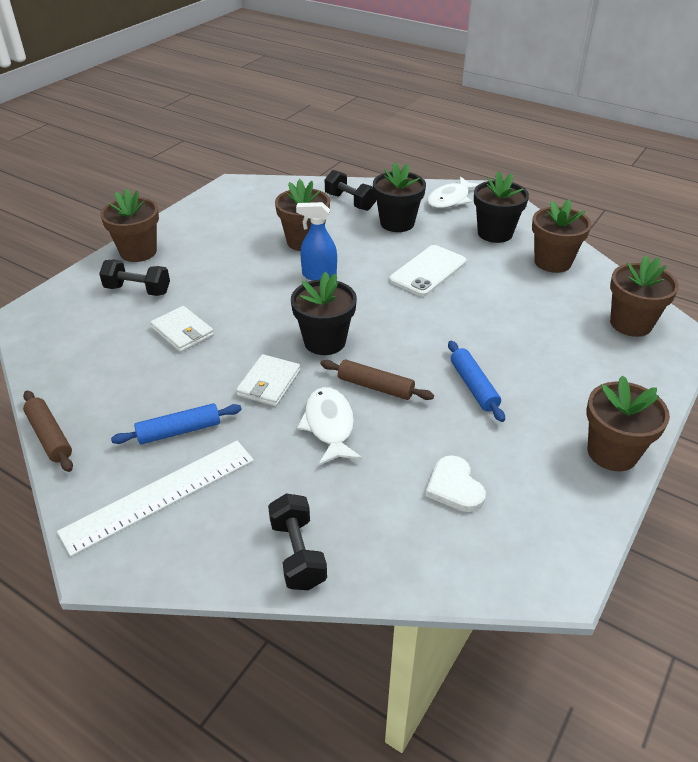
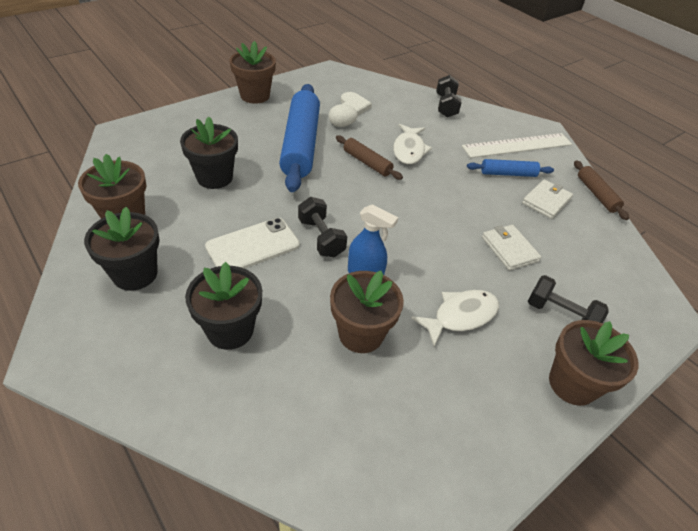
camera: 165 degrees left, 5 degrees up
white wallet [236,354,301,407] -> white wallet moved to [522,179,573,219]
black flower pot [291,272,357,355] -> black flower pot moved to [180,117,238,189]
black dumbbell [325,170,376,211] -> black dumbbell moved to [298,197,348,257]
white fish [427,176,479,209] -> white fish moved to [411,290,499,347]
blue rolling pin [448,341,505,422] -> blue rolling pin [279,84,320,192], size x2.05
brown flower pot [610,255,679,337] -> none
none -> white egg [329,104,358,127]

